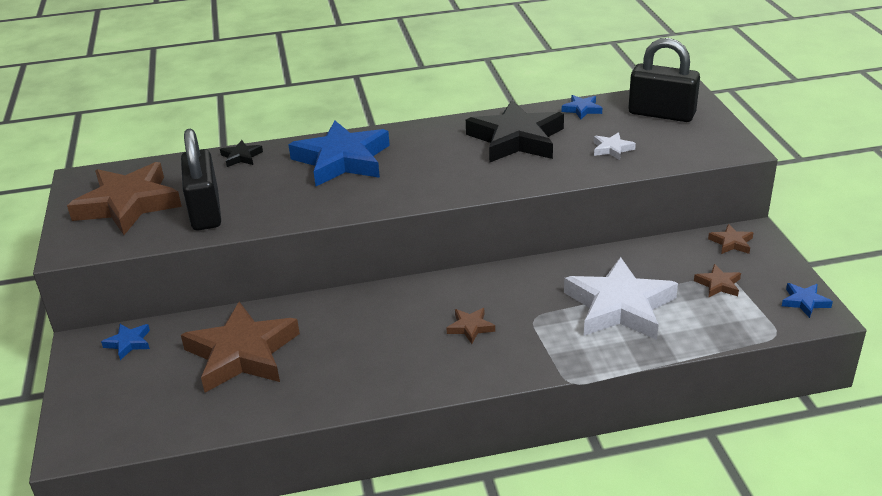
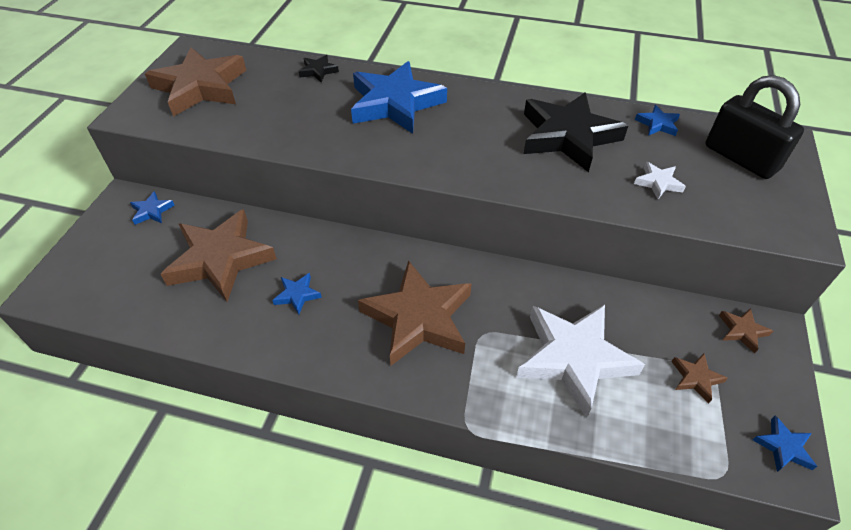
camera: 25 degrees right, 15 degrees up
black padlock [181,129,221,231] -> none
brown star [447,308,495,344] -> brown star [358,260,472,366], size x2.37
none -> blue star [272,273,322,315]

